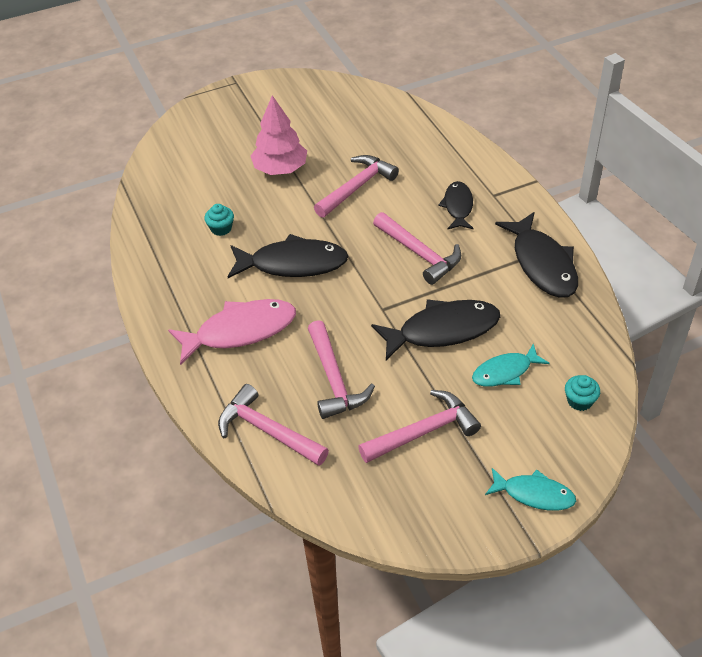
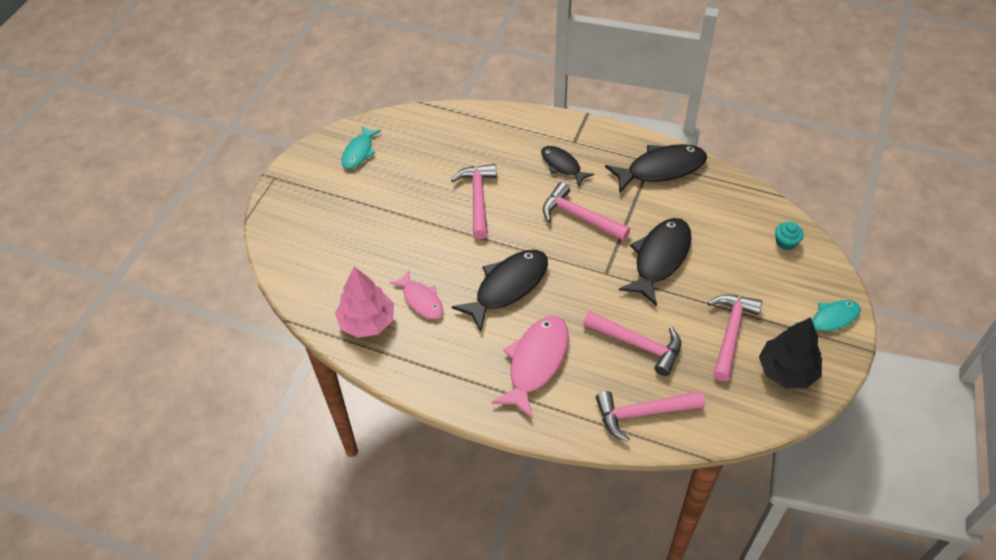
camera: 45 degrees left, 5 degrees up
turquoise cupcake [204,204,234,236] -> pink fish [390,270,443,319]
pink tree [251,95,307,175] -> pink tree moved to [335,267,394,338]
pink hammer [373,212,461,285] -> pink hammer turned 150 degrees counterclockwise [543,182,630,241]
turquoise fish [472,343,550,387] -> turquoise fish moved to [342,125,381,169]
black fish [495,212,578,298] -> black fish turned 45 degrees counterclockwise [605,144,707,193]
none -> black tree [759,317,822,388]

